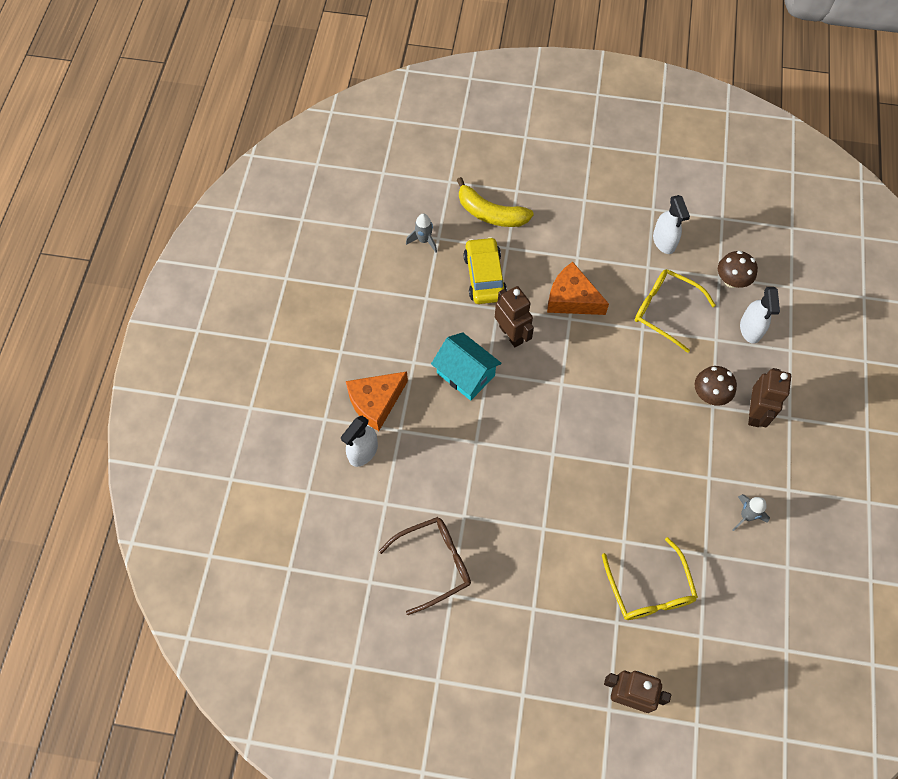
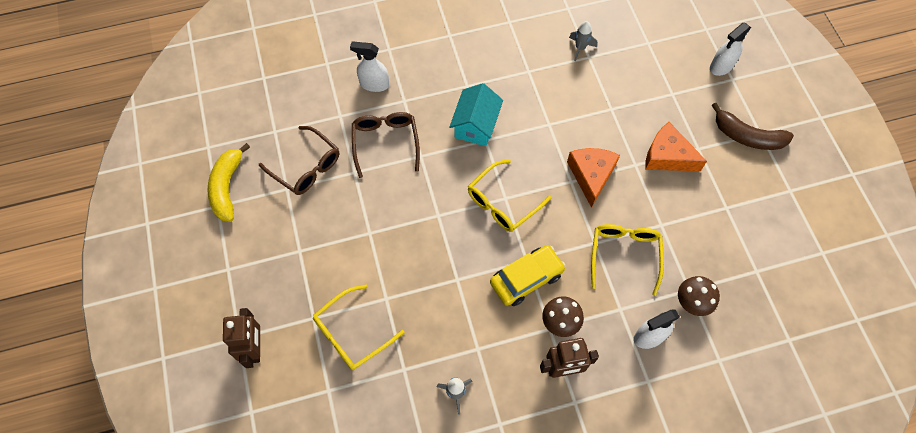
camera: 65 degrees right, 0 degrees up
orange cheese [346,371,408,431] -> orange cheese moved to [645,122,707,171]
yellow banana [457,177,534,227] -> yellow banana moved to [207,143,250,222]
yellow car [463,237,507,304] -> yellow car moved to [490,245,566,306]
brown robot [495,286,534,347] -> none
white spray bottle [653,195,690,254] -> white spray bottle moved to [710,23,751,76]
none -> brown glasses [352,112,420,178]
none -> yellow glasses [468,159,551,232]
none -> brown banana [711,103,794,150]

